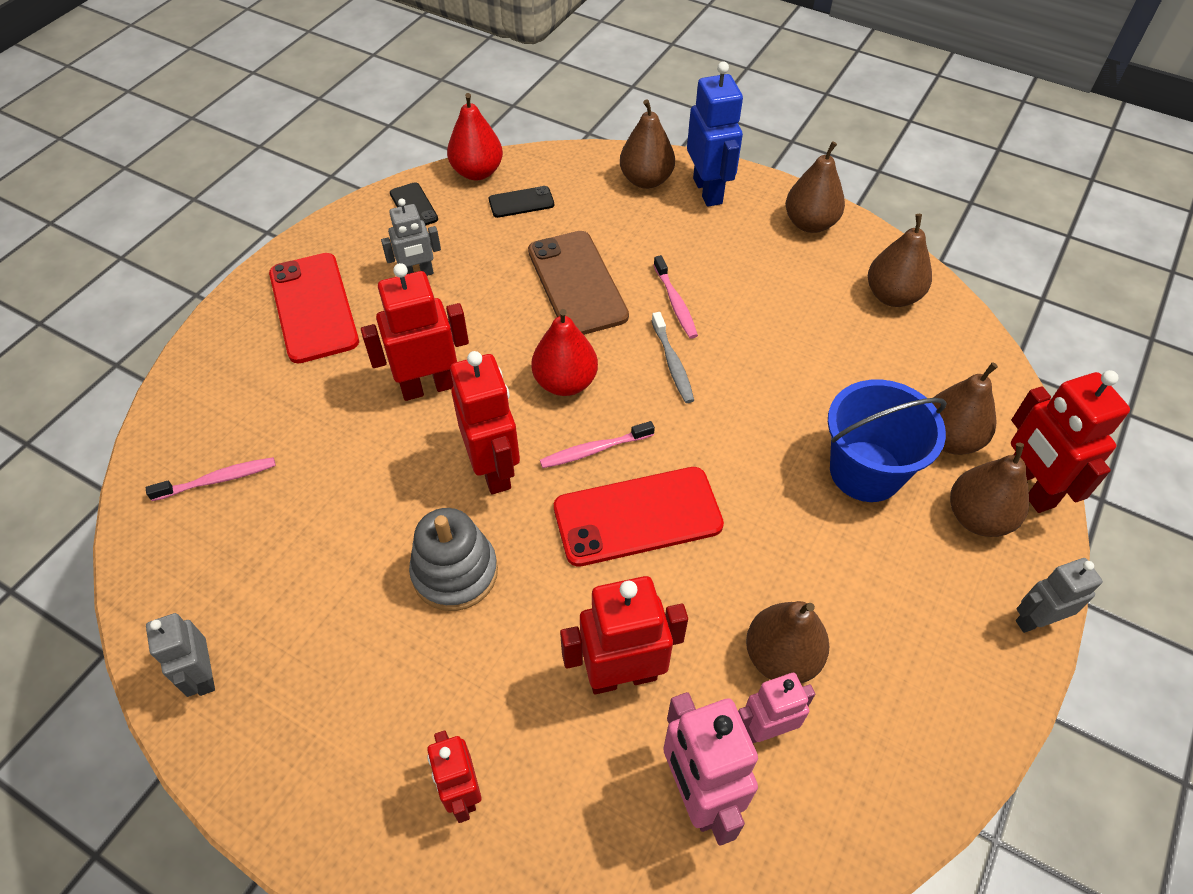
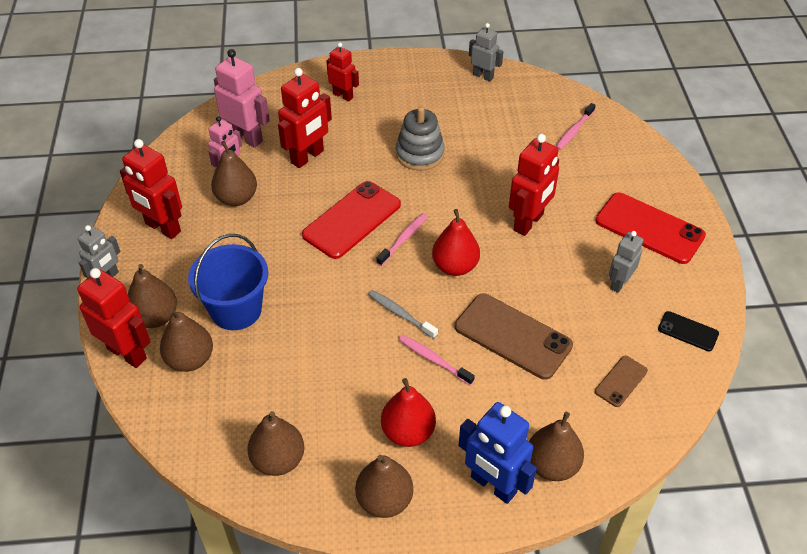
camera: 145 degrees right, 5 degrees down
red pear [447,93,503,180] -> red pear moved to [381,378,436,447]
red robot [450,351,520,494] -> red robot moved to [120,139,182,239]
black phone [489,186,554,218] -> brown phone [595,356,648,407]

